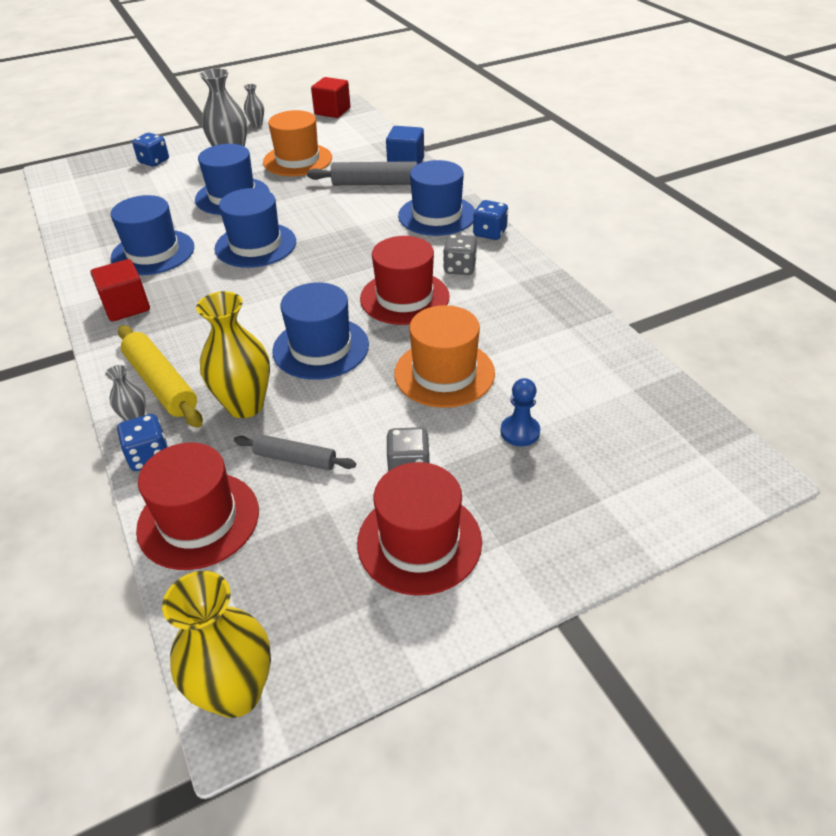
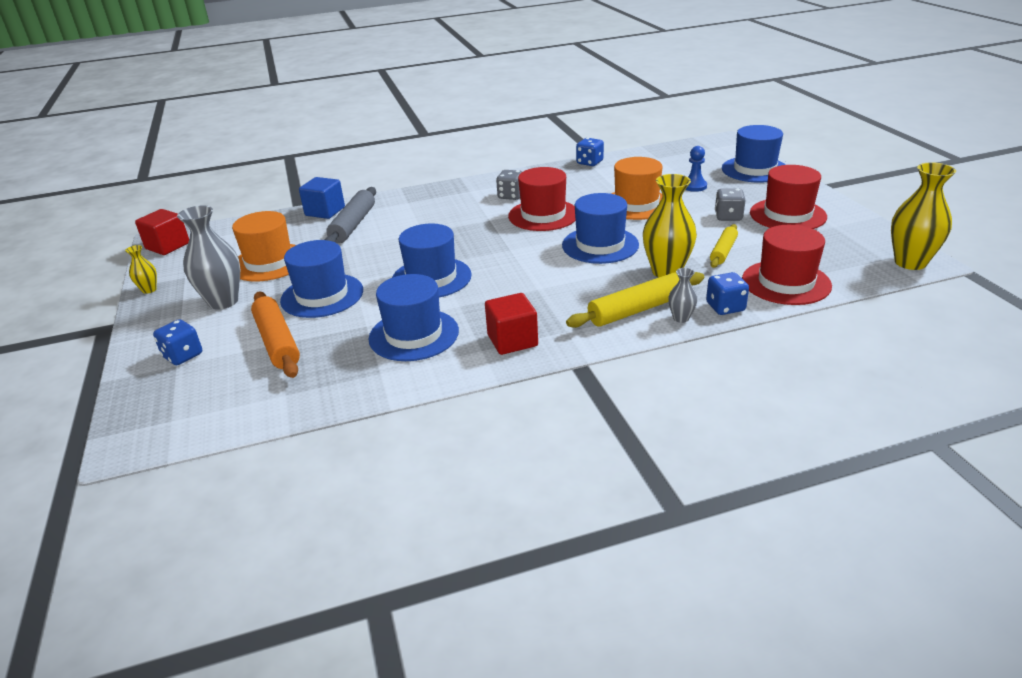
camera: 80 degrees left, 10 degrees down
grey rolling pin [234,434,356,470] -> yellow rolling pin [710,224,738,268]
grey vase [244,84,264,127] -> yellow vase [125,245,157,294]
blue hat [398,160,475,236] -> blue hat moved to [722,125,786,183]
blue dice [473,200,508,240] -> blue dice moved to [576,138,604,166]
none -> orange rolling pin [251,292,300,378]

